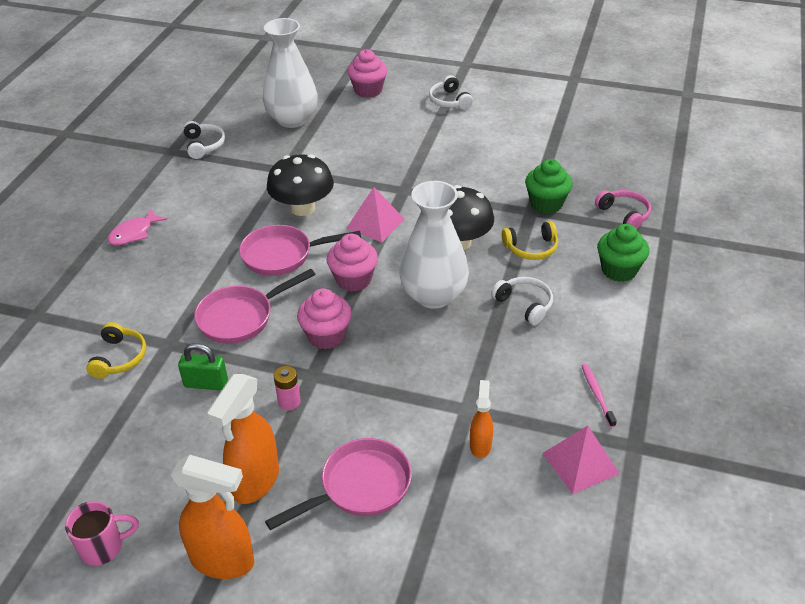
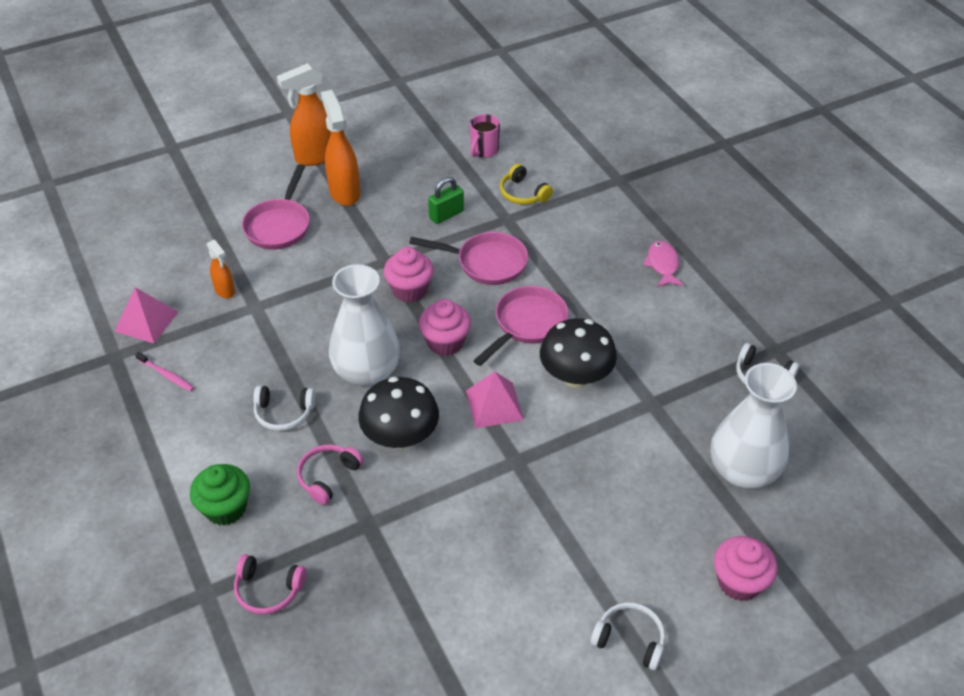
camera: 135 degrees right, 5 degrees up
pink mug [65,501,139,566] -> pink mug moved to [470,114,500,158]
pink pan [194,269,316,344] -> pink pan turned 90 degrees clockwise [409,232,528,285]
pink battery [274,366,301,410] -> none
yellow headphones [502,221,558,260] -> pink headphones [297,444,364,505]
green cupcake [525,159,573,214] -> none

